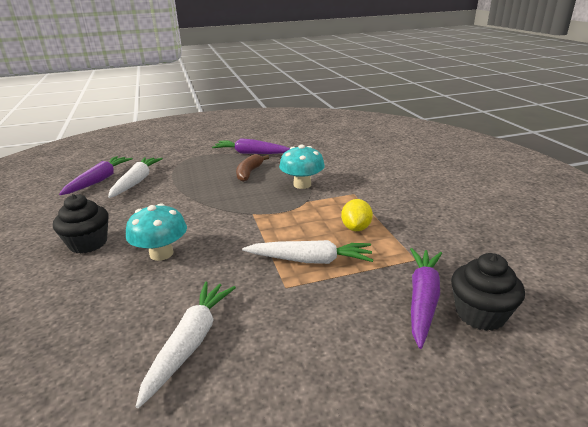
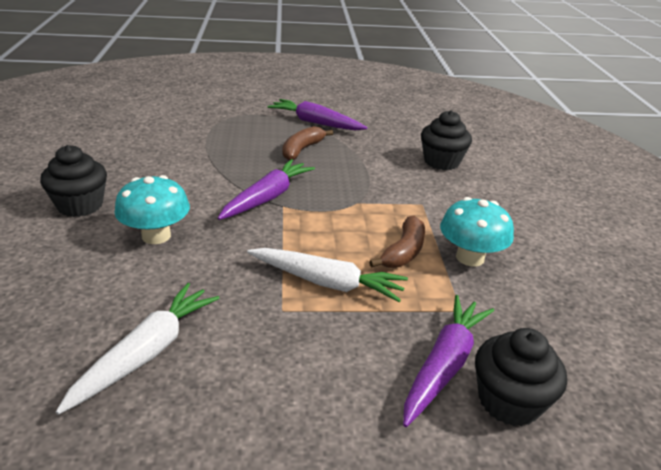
camera: 10 degrees right, 5 degrees up
purple carrot [59,156,133,195] -> purple carrot moved to [218,159,315,220]
white carrot [108,157,163,198] -> none
turquoise mushroom [279,144,325,189] -> turquoise mushroom moved to [440,197,514,266]
yellow lemon [341,199,373,231] -> brown banana [369,216,425,268]
none -> black cupcake [421,110,472,170]

